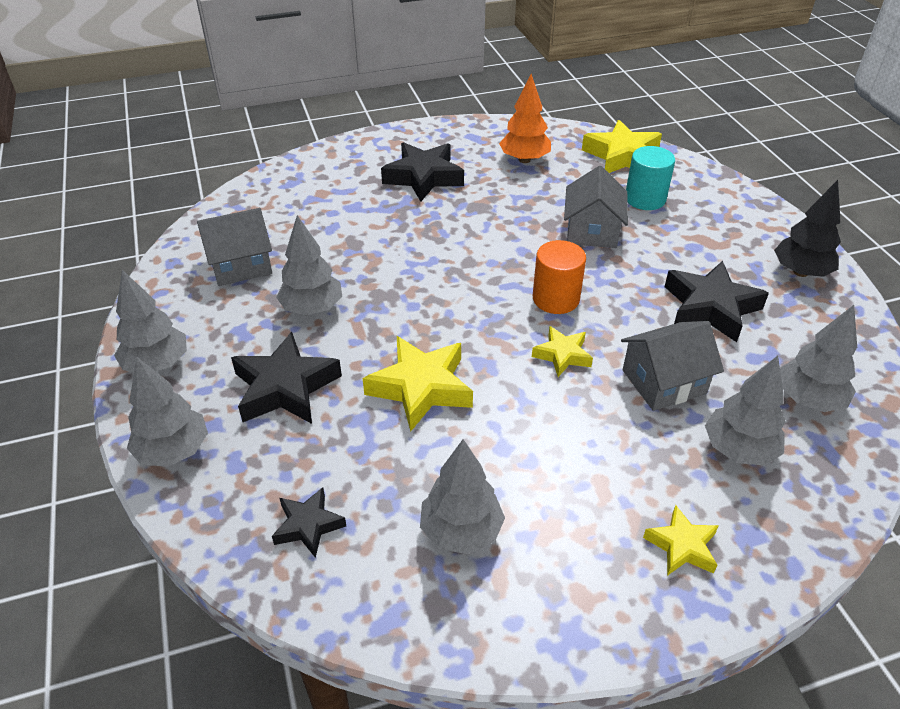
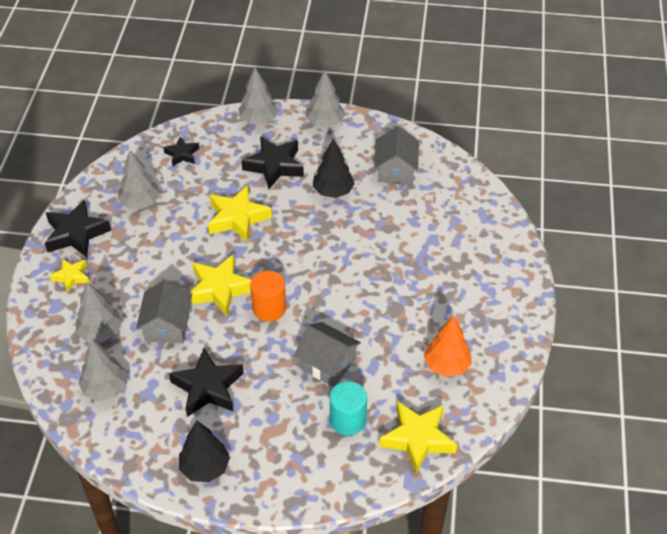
camera: 115 degrees right, 5 degrees up
grey tree [276,215,342,315] -> black tree [313,138,355,198]
black star [381,142,464,202] -> black star moved to [45,199,111,257]
yellow star [532,326,593,377] -> yellow star [189,254,251,316], size x1.75

